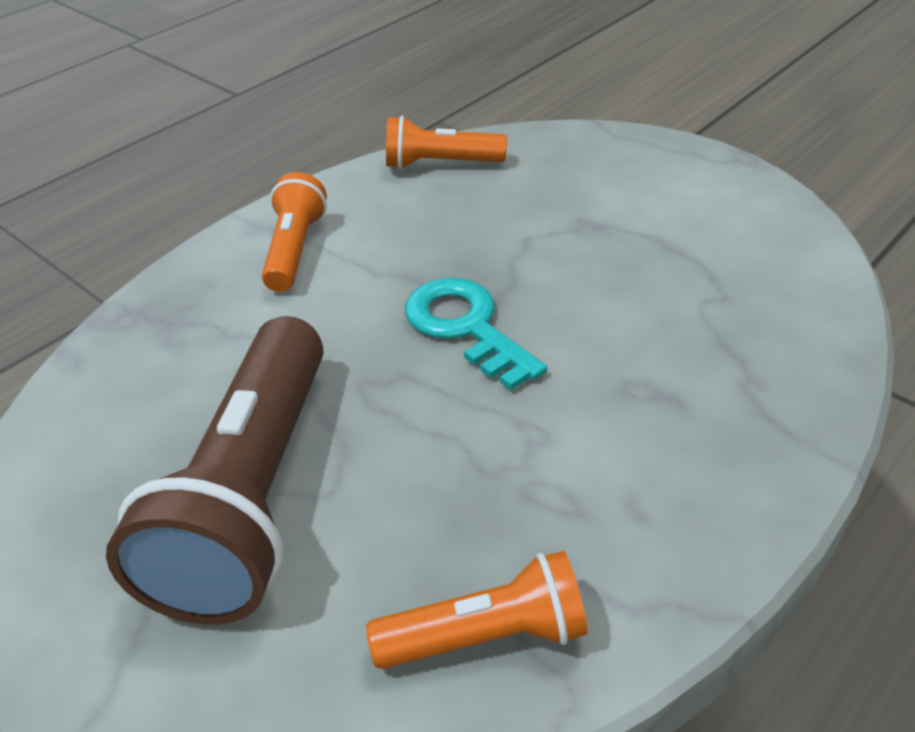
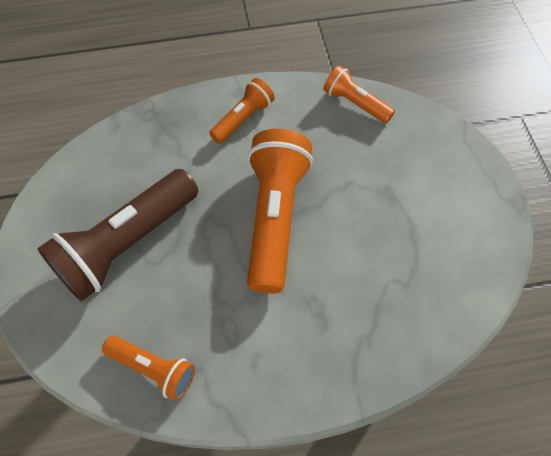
camera: 35 degrees right, 20 degrees up
turquoise key [405,278,547,391] -> orange flashlight [247,129,313,294]

